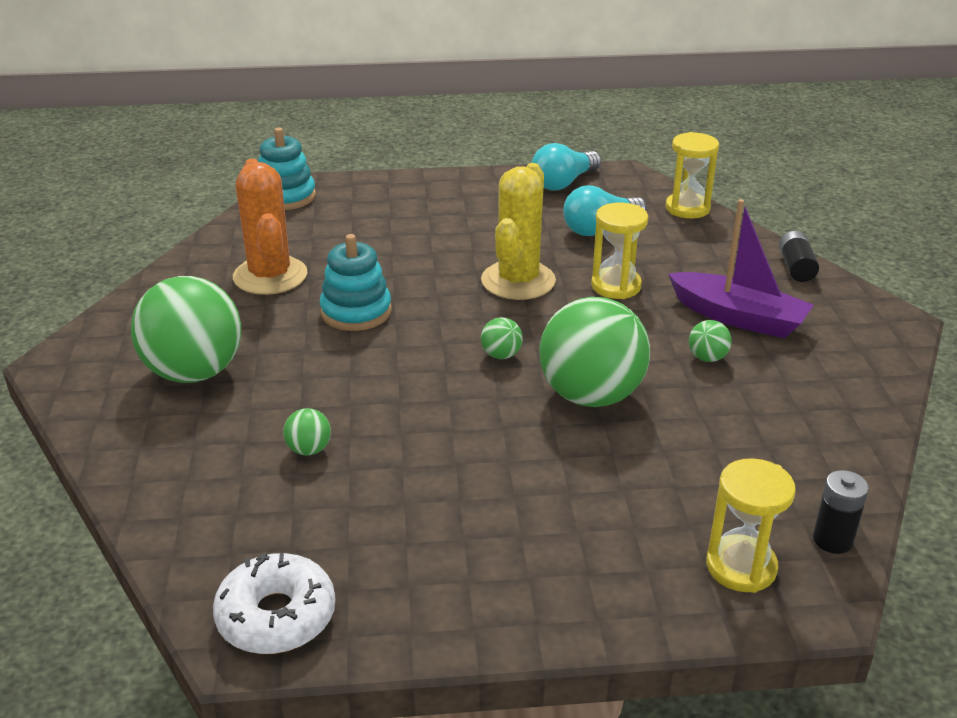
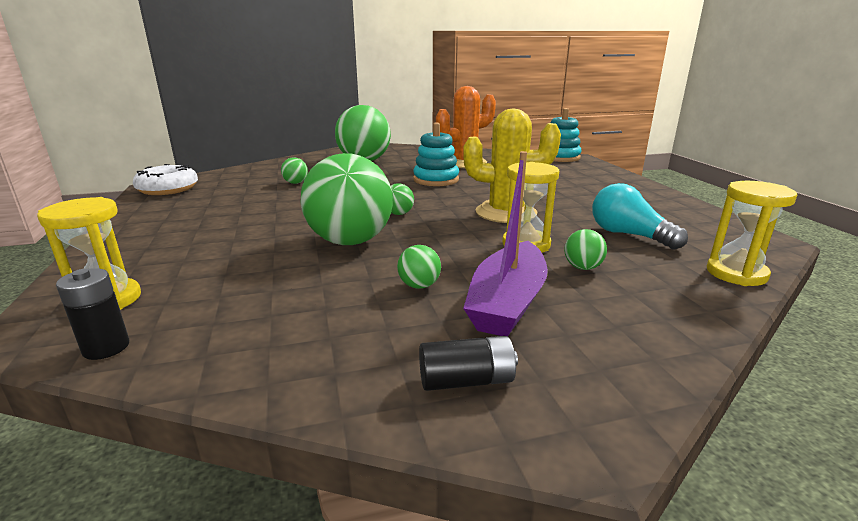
camera: 80 degrees right, 10 degrees down
turquoise light bulb [532,143,601,191] -> none
black battery [779,231,819,282] -> black battery moved to [419,336,518,391]
none -> green ball [564,229,607,270]

